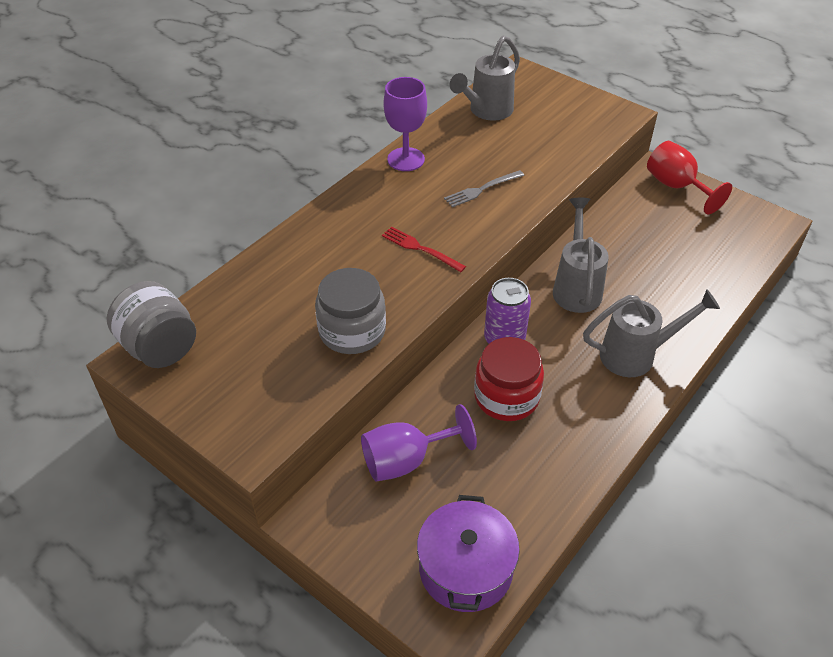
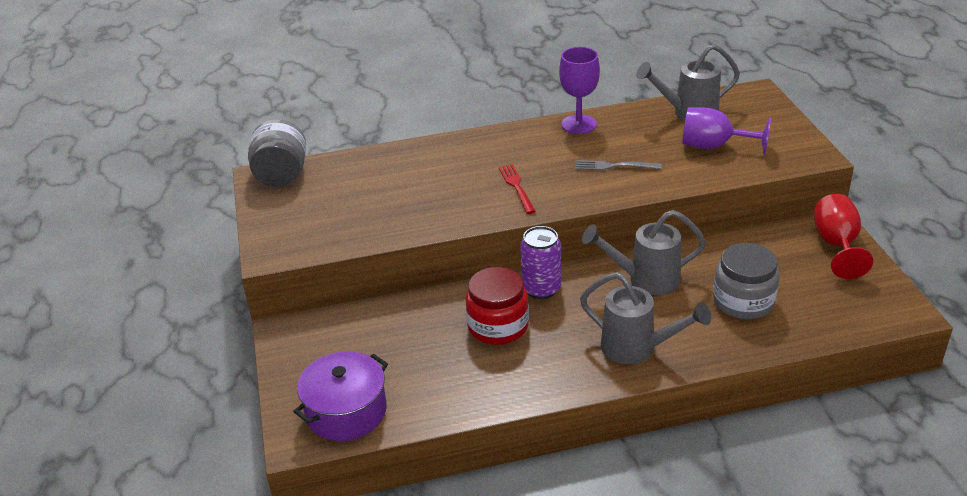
camera: 40 degrees right, 10 degrees down
grey jar [315,268,386,354] -> grey jar moved to [713,243,779,319]
purple goblet [361,404,477,482] -> purple goblet moved to [682,107,771,155]
grey watering can [553,198,609,313] -> grey watering can turned 135 degrees counterclockwise [582,210,706,295]

